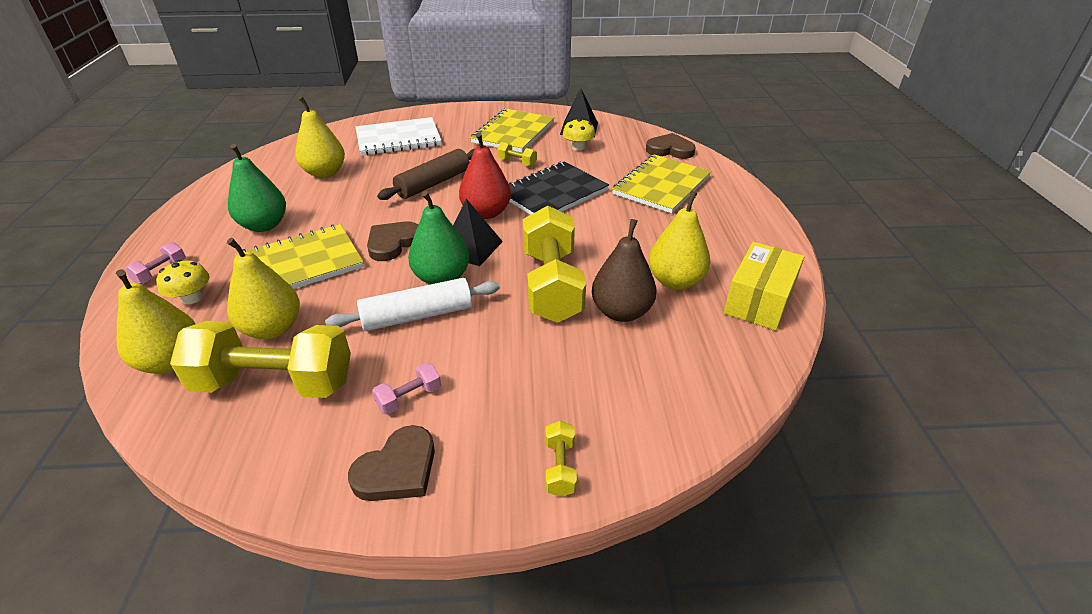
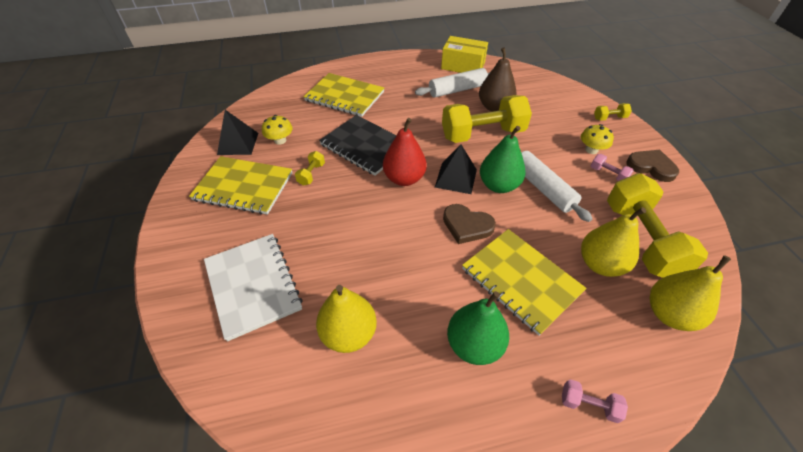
camera: 100 degrees left, 10 degrees up
yellow mushroom [156,260,210,304] -> yellow mushroom moved to [580,124,614,154]
brown rolling pin [377,149,474,200] -> none
brown heart [646,133,696,159] -> none
yellow pear [649,191,711,290] -> white rolling pin [415,68,490,98]

